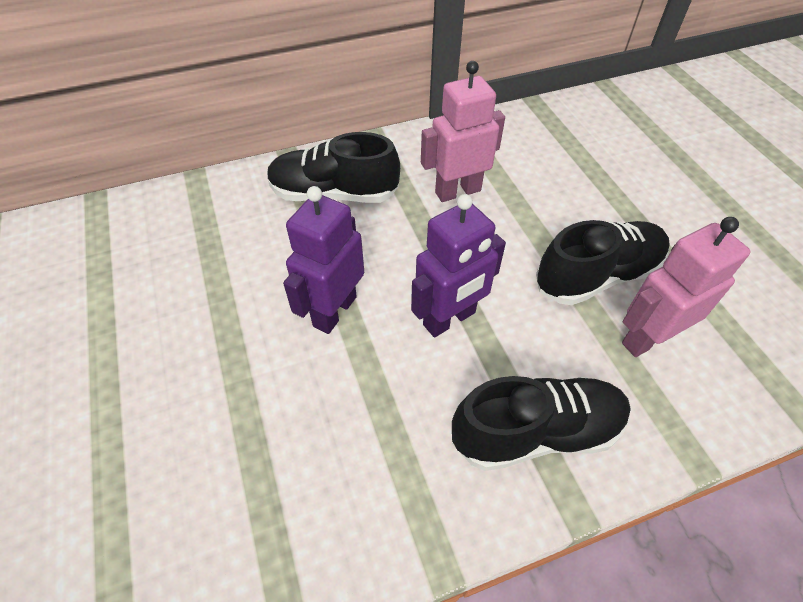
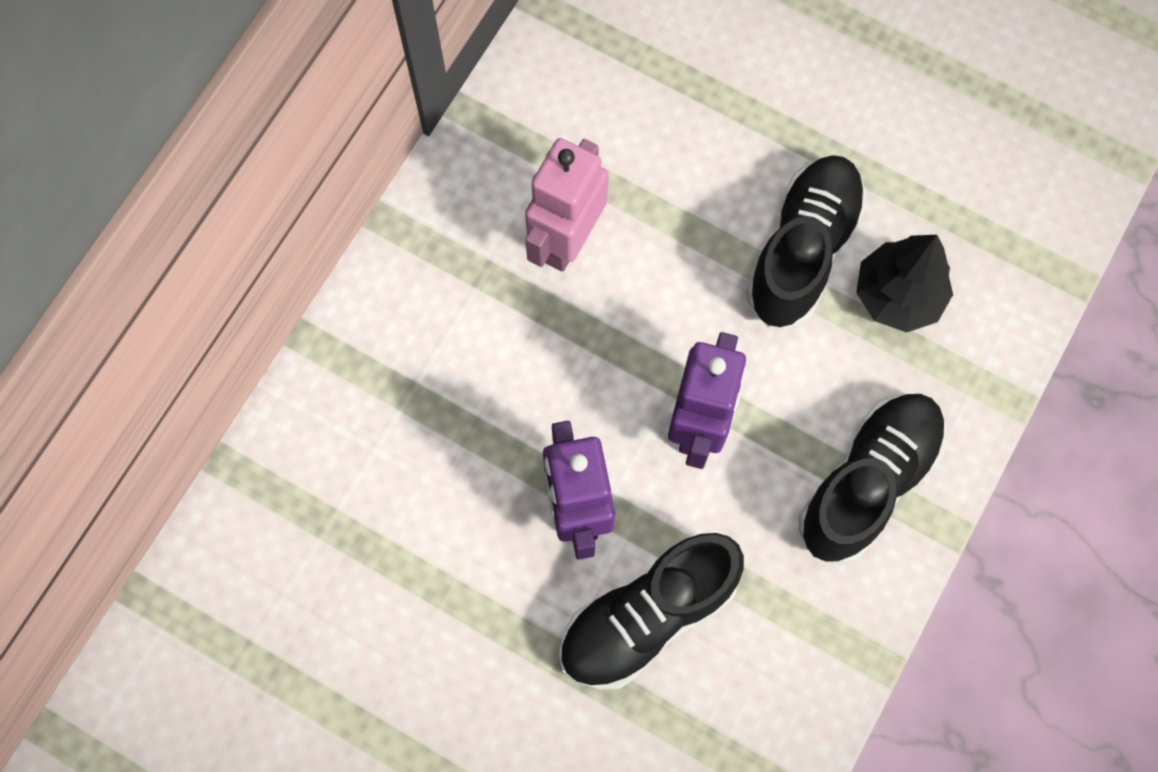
camera: 40 degrees left, 20 degrees up
black shoe [267,132,400,203] -> black shoe moved to [559,533,744,690]
pink robot [622,217,750,357] -> black tree [856,235,953,333]

